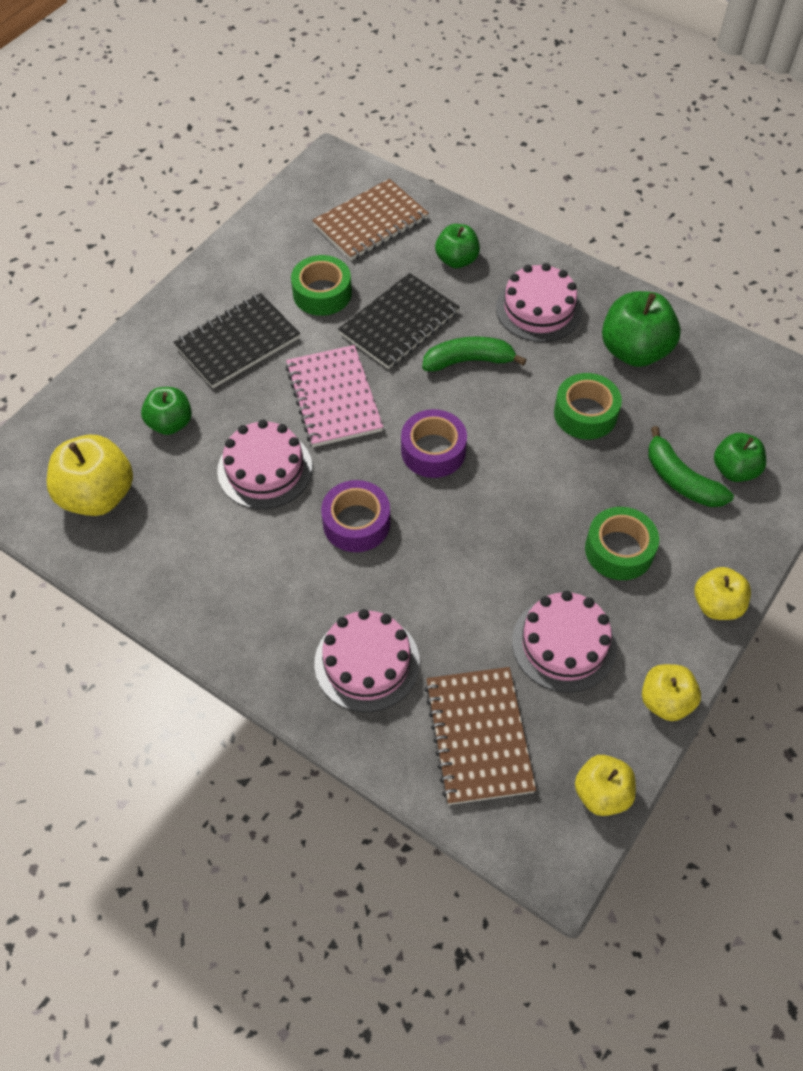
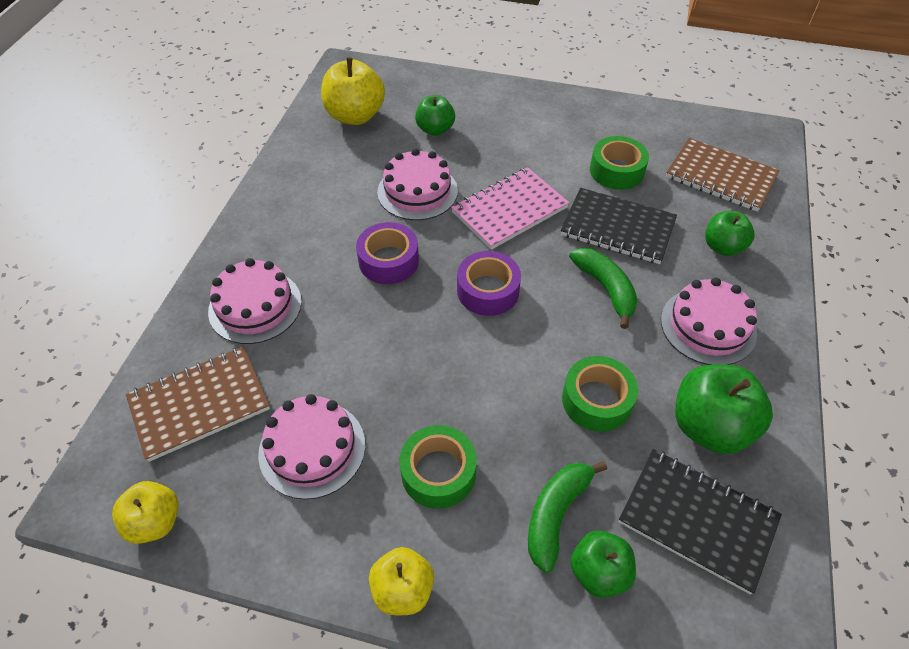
camera: 70 degrees right, 5 degrees down
black notebook [173,293,300,388] -> black notebook moved to [619,449,782,595]
yellow apple [642,664,701,721] -> none

